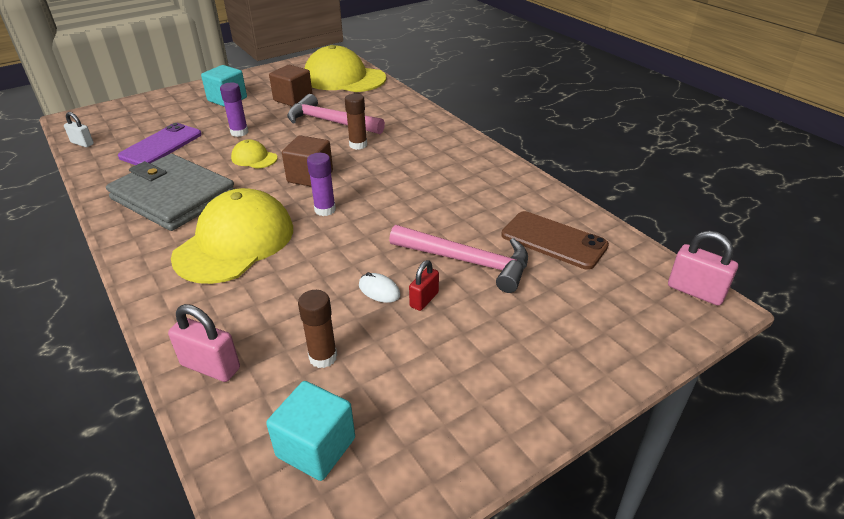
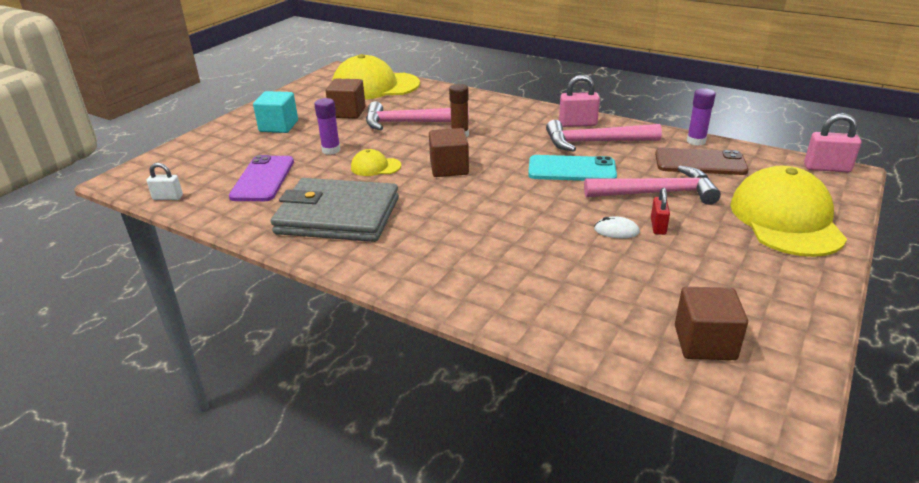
camera: 25 degrees left, 5 degrees down
pink padlock [168,304,240,382] -> pink padlock moved to [559,75,600,127]
yellow cap [171,188,293,284] -> yellow cap moved to [730,165,847,257]
turquoise cube [266,381,355,481] -> brown cube [675,287,748,360]
brown glue stick [298,290,337,368] -> none
purple glue stick [307,153,336,216] -> purple glue stick moved to [687,88,716,146]
none -> turquoise phone [528,155,617,181]
none -> pink hammer [546,120,662,152]

